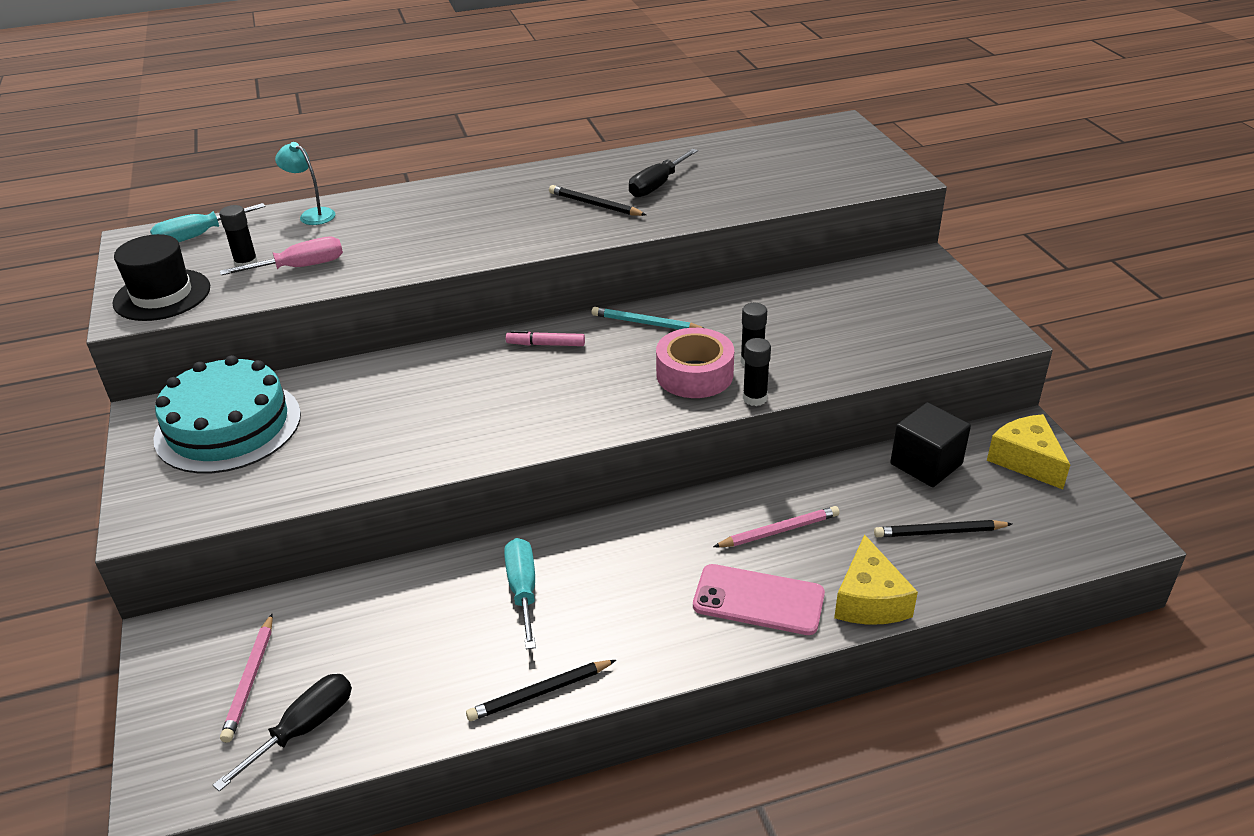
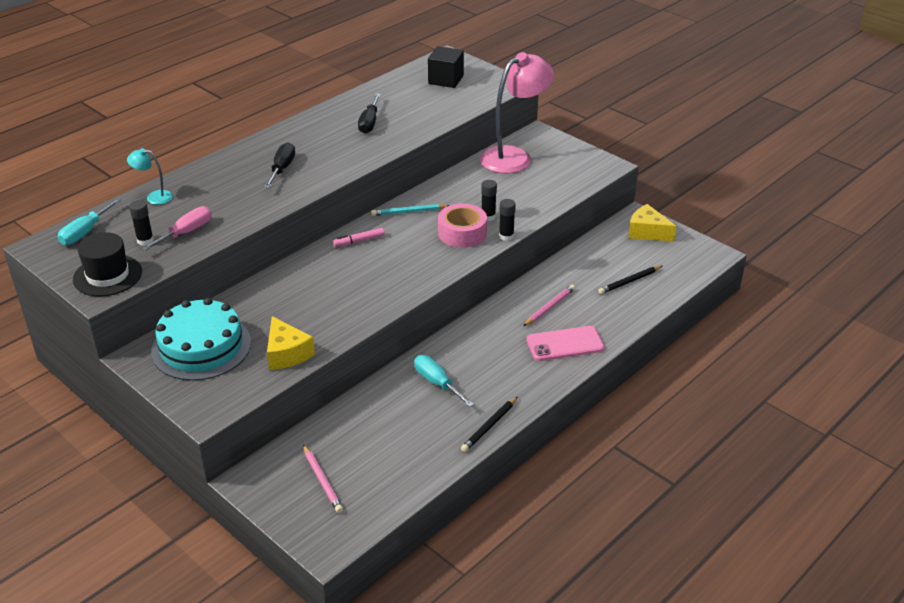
camera: 30 degrees left, 0 degrees up
black screwdriver [213,674,352,792] -> black screwdriver moved to [264,142,295,188]
black pencil [549,185,646,216] -> none
yellow cheese [834,534,918,624] -> yellow cheese moved to [267,316,315,370]
black cube [890,402,971,487] -> black cube moved to [428,46,464,88]
none -> pink lamp [480,52,554,174]

